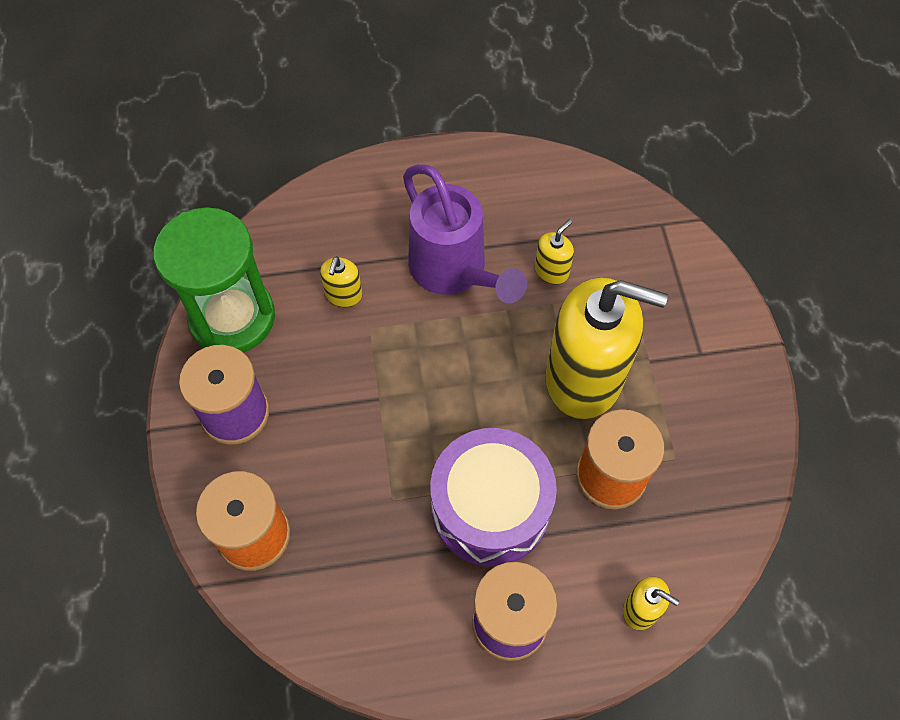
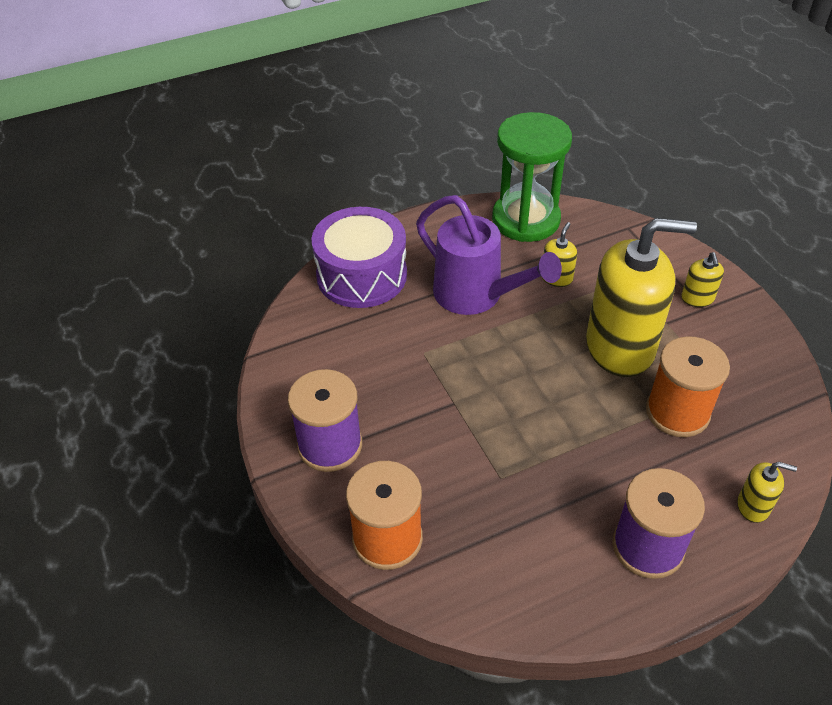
camera: 15 degrees left, 15 degrees down
green hourglass [153,207,275,352] -> green hourglass moved to [492,112,572,242]
yellow soap dispenser [320,256,363,307] -> yellow soap dispenser moved to [681,252,724,307]
purple drum [430,428,557,567] -> purple drum moved to [311,207,407,308]

